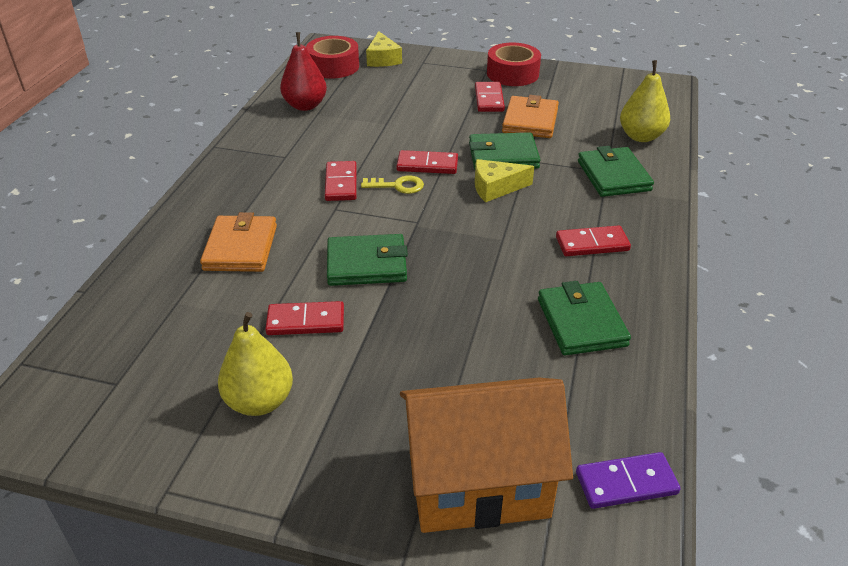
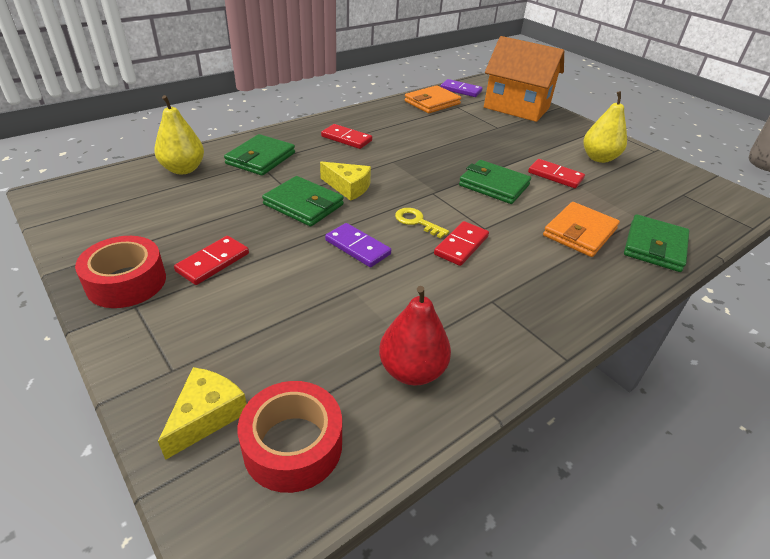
camera: 145 degrees left, 0 degrees up
red domino [396,150,458,174] -> none
orange wallet [502,95,559,138] -> orange wallet moved to [405,85,461,113]
green wallet [538,281,631,356] -> green wallet moved to [624,214,689,272]
none -> purple domino [325,223,391,267]

